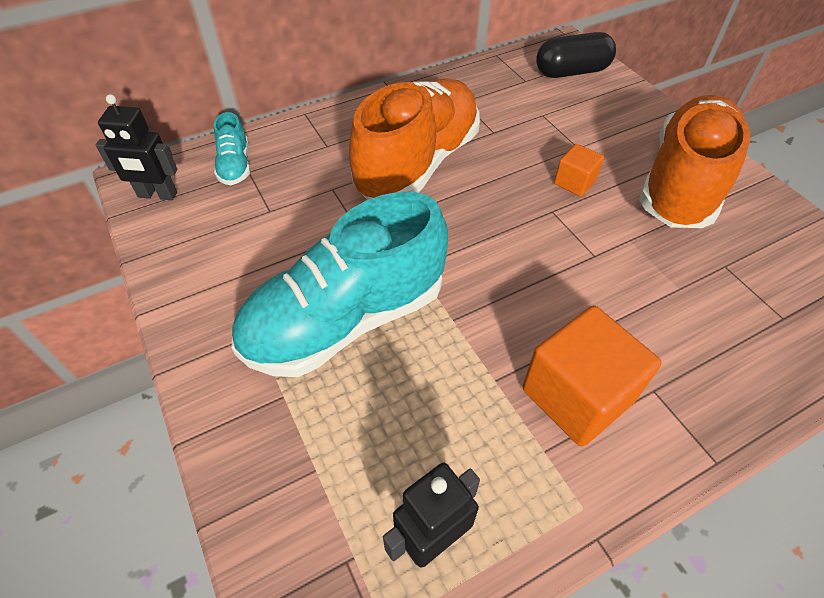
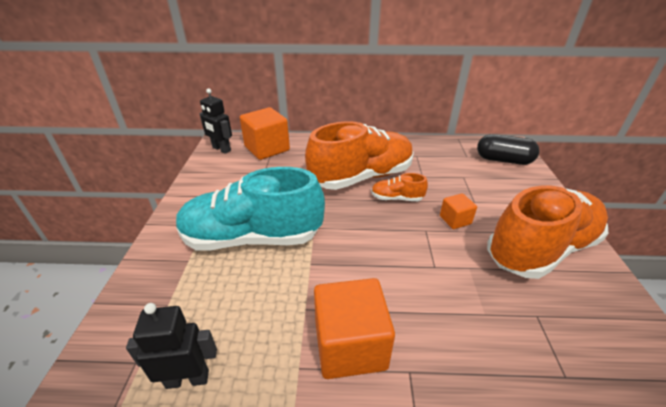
camera: 30 degrees right, 15 degrees down
turquoise shoe [214,112,250,185] -> orange cube [240,107,290,160]
none -> orange shoe [371,173,428,201]

